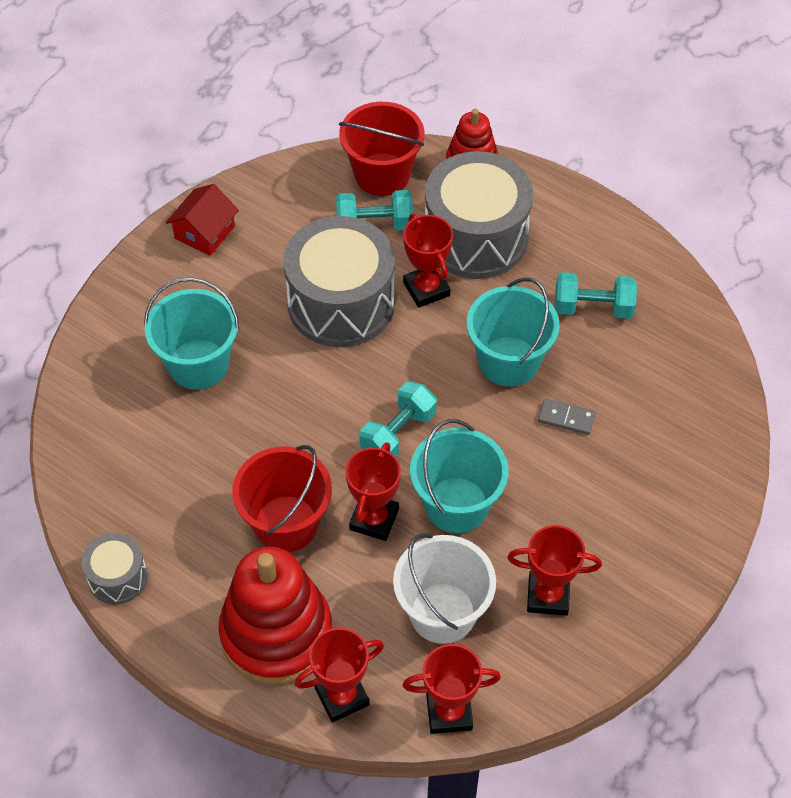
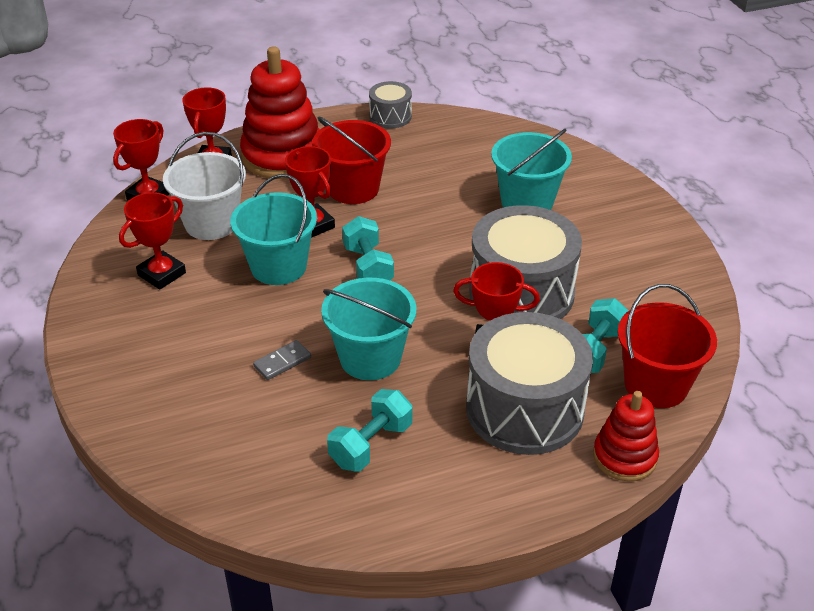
camera: 125 degrees right, 15 degrees down
red house [166,184,239,256] -> none

